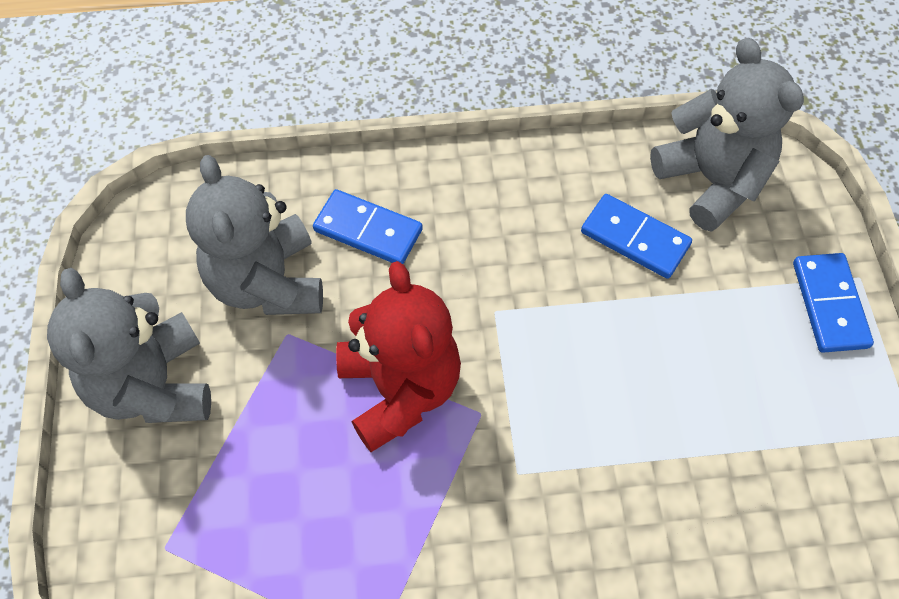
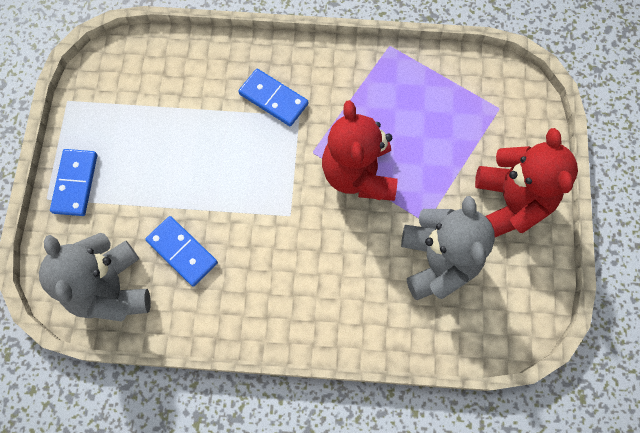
camera: 170 degrees left, 10 degrees up
grey teddy bear [47,268,211,423] -> red teddy bear [475,128,578,237]
blue domino [313,189,423,264] -> blue domino moved to [238,69,308,126]

